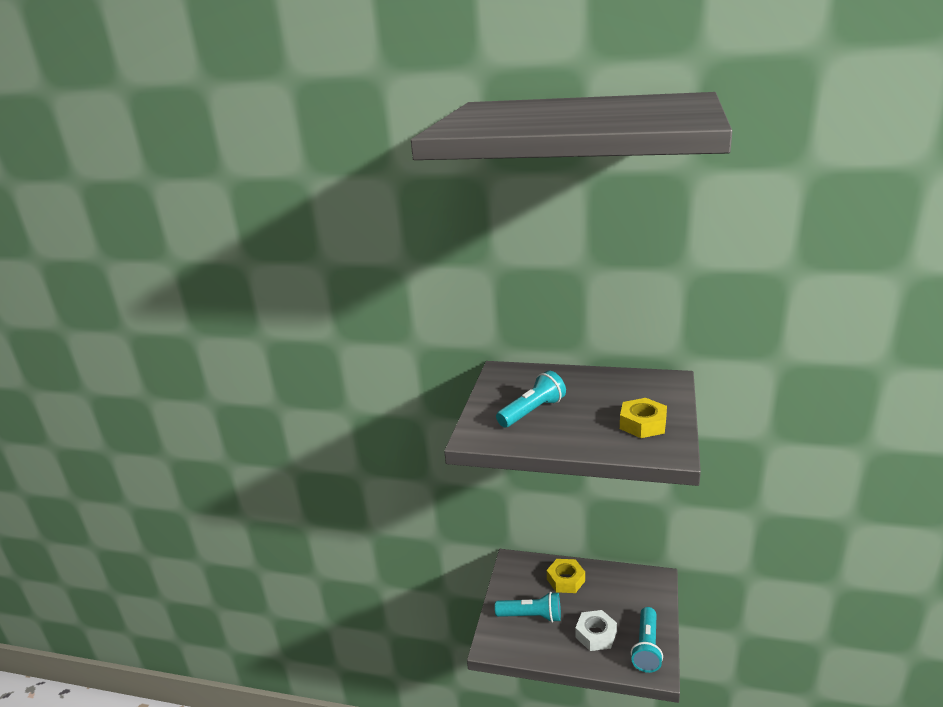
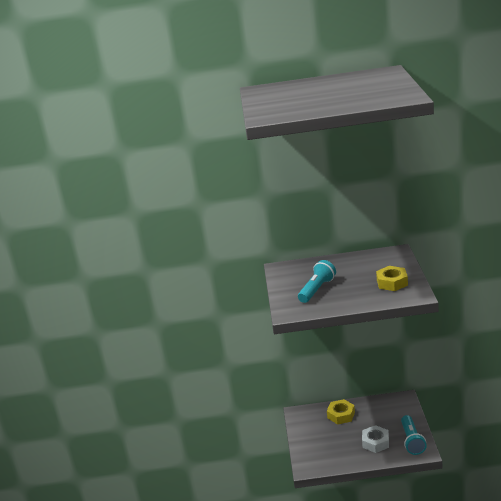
camera: 15 degrees left, 0 degrees up
turquoise flashlight [495,592,561,623] -> none

